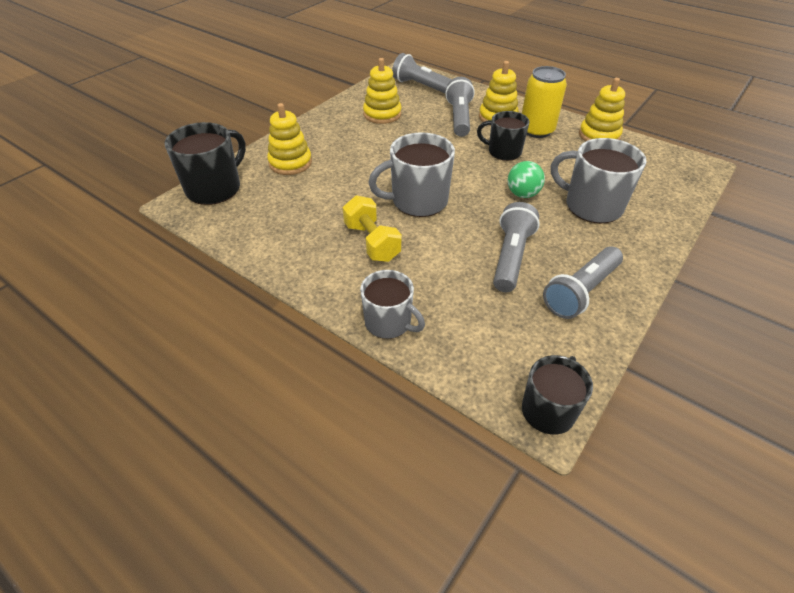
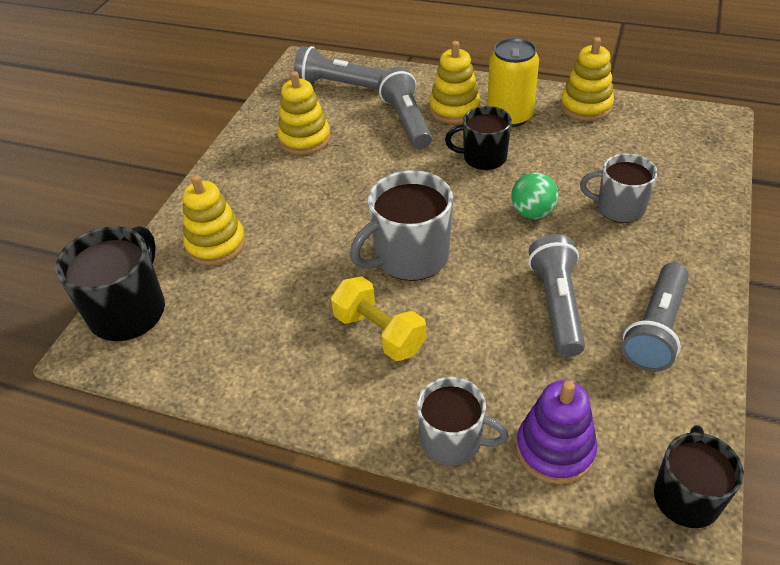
camera: 15 degrees left, 0 degrees up
grey mug [551,138,647,223] -> grey mug [580,153,658,223], size x0.66
none -> purple stacking toy [516,380,597,484]

